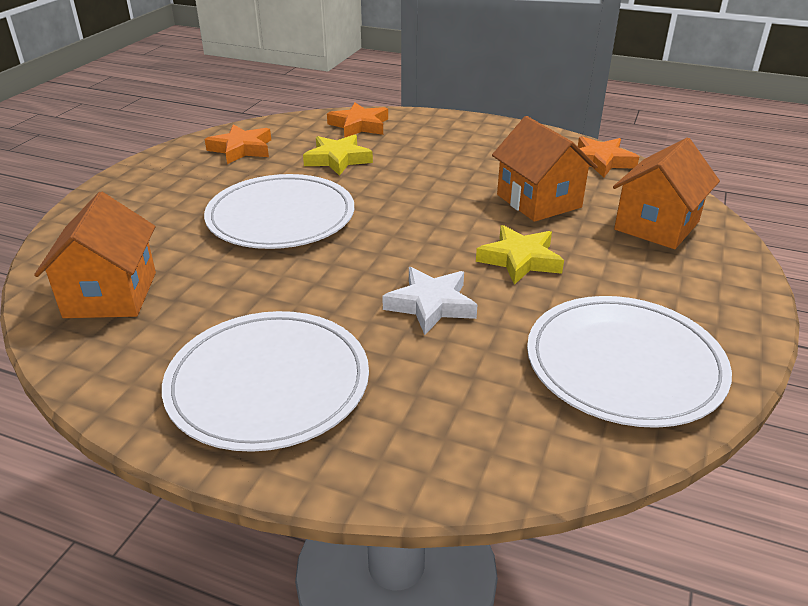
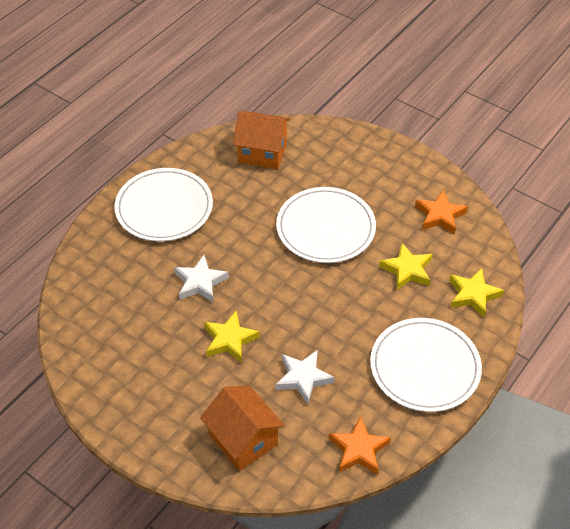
camera: 105 degrees right, 15 degrees up
orange star [327,102,388,138] -> yellow star [449,268,504,318]
orange house [492,116,598,222] -> white star [275,350,334,404]
white plate [527,296,732,428] -> white plate moved to [370,318,482,412]

